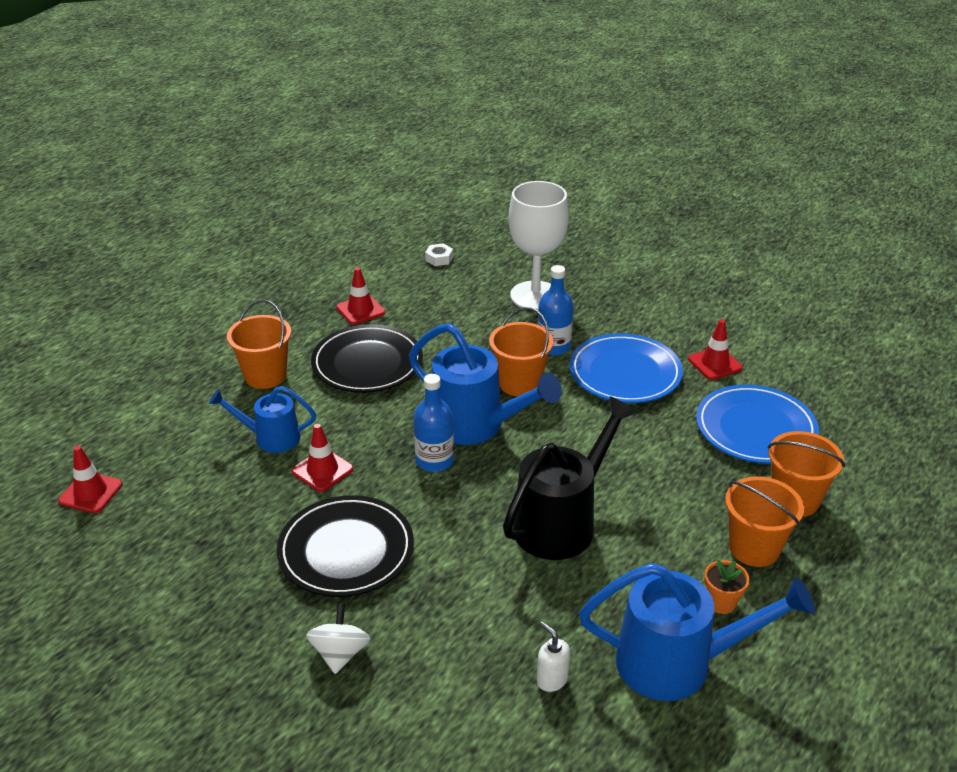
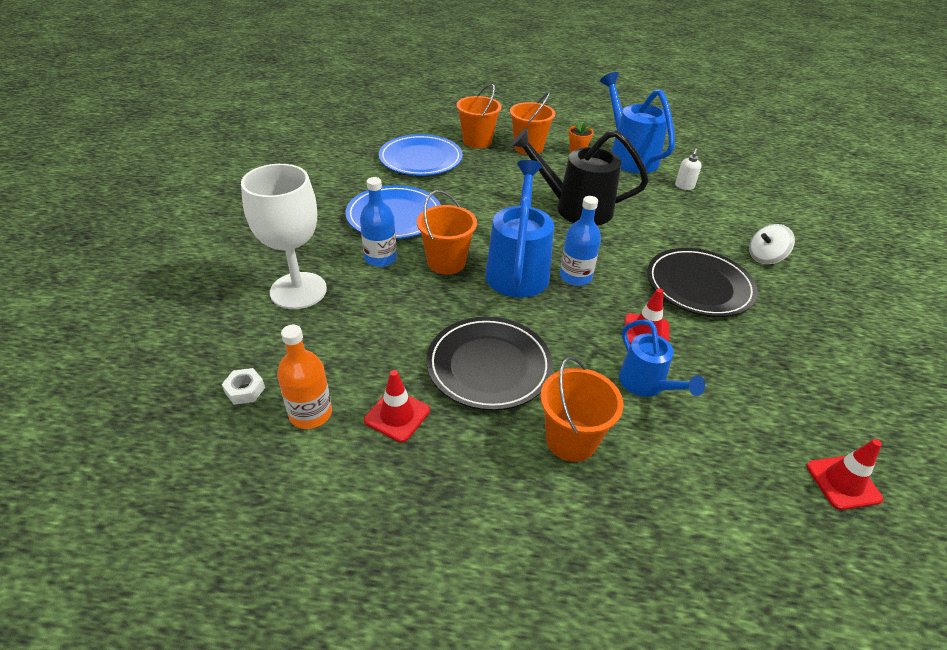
camera: 120 degrees left, 5 degrees up
red traffic cone [688,319,743,380] -> none
none -> orange bottle [277,325,332,429]

